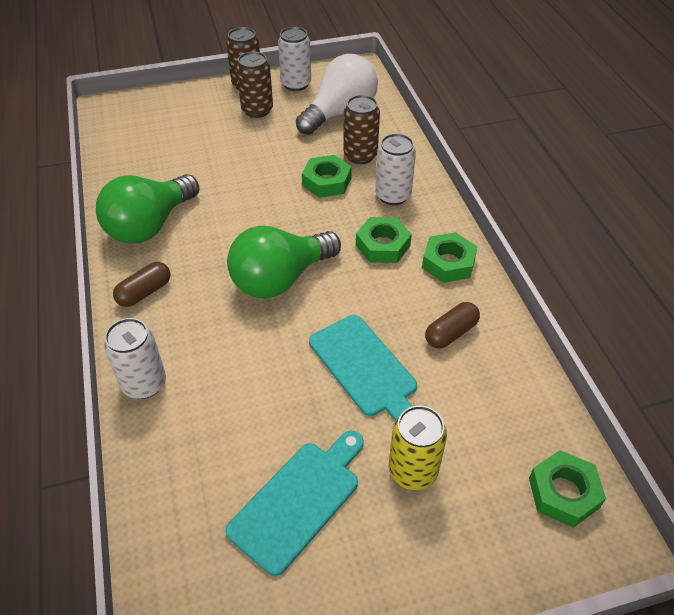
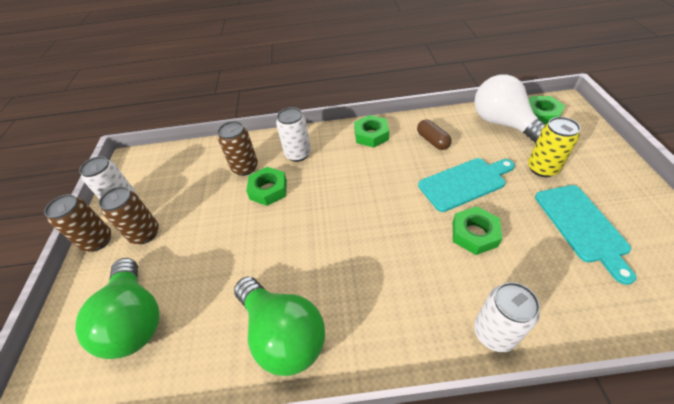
camera: 75 degrees left, 0 degrees up
brown capsule [113,262,171,307] -> none
turquoise cutting board [225,431,364,576] -> turquoise cutting board turned 150 degrees counterclockwise [535,185,636,285]
green light bulb [227,226,341,298] -> green light bulb moved to [75,258,160,359]
white light bulb [296,54,378,135] -> white light bulb moved to [474,74,545,144]
green nut [356,217,412,263] -> green nut moved to [453,206,502,255]

